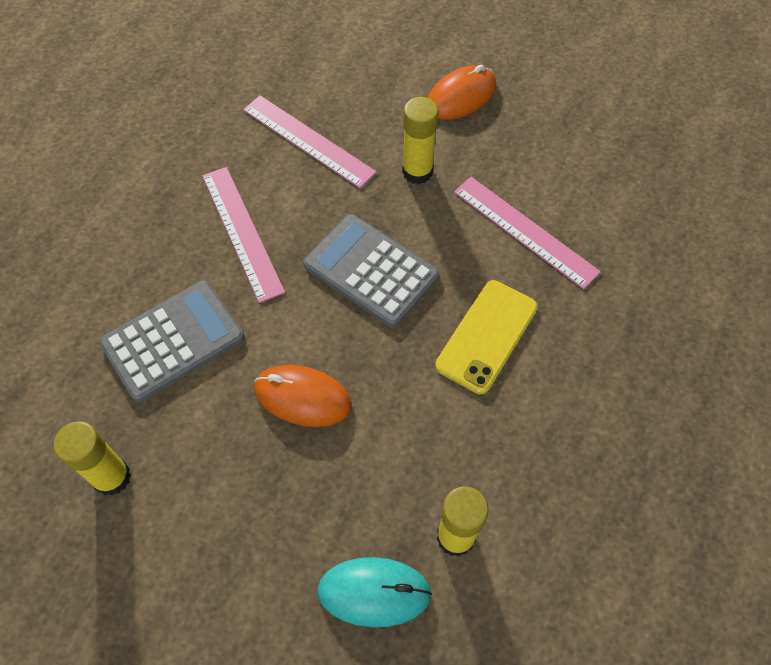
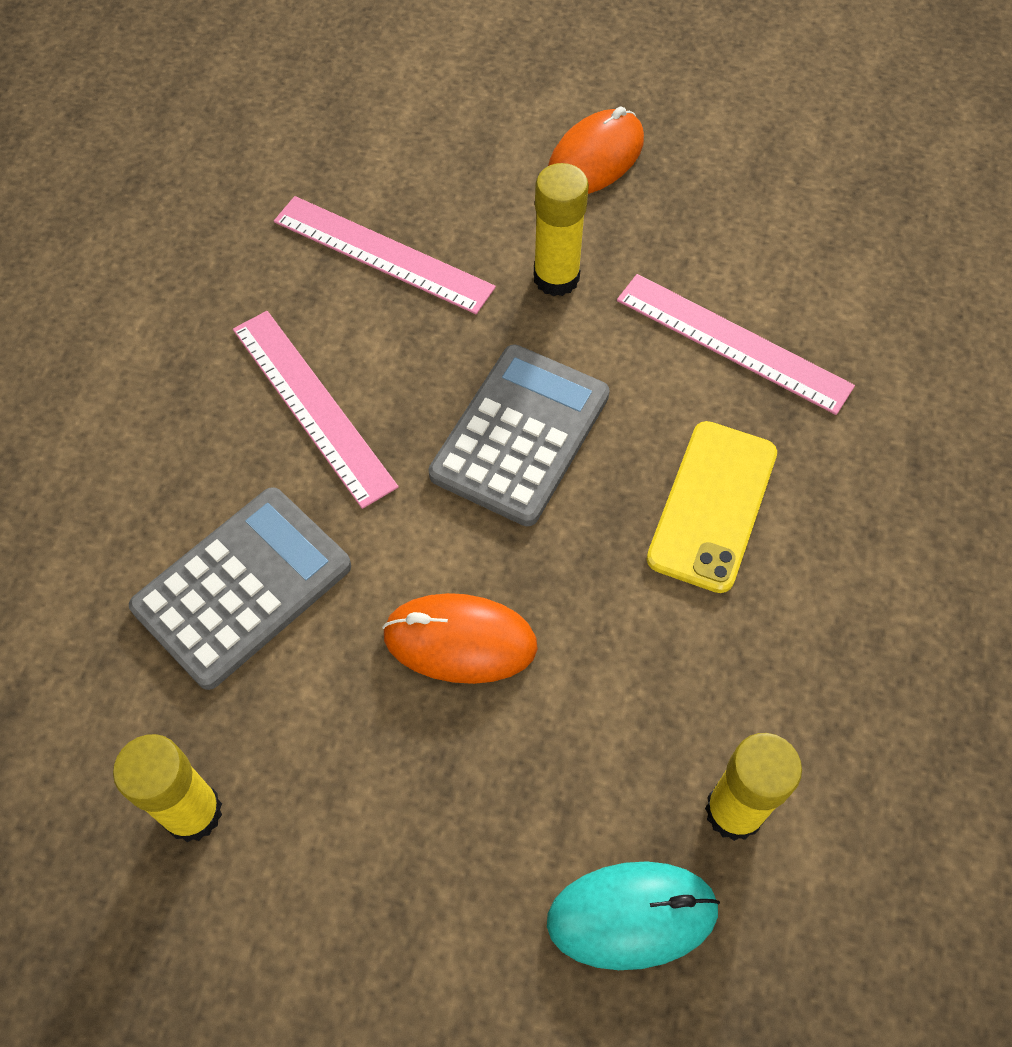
camera: 10 degrees left, 0 degrees up
grey calculator [304,214,439,328] -> grey calculator turned 90 degrees clockwise [429,344,610,526]

